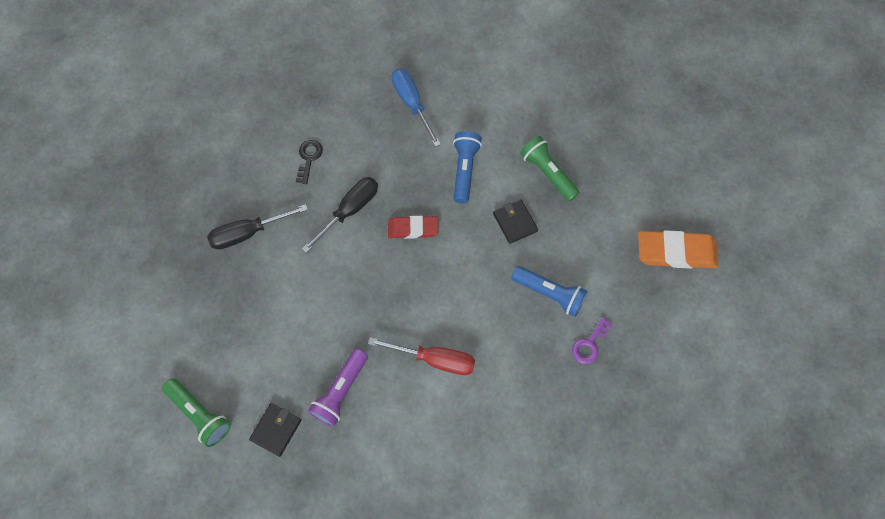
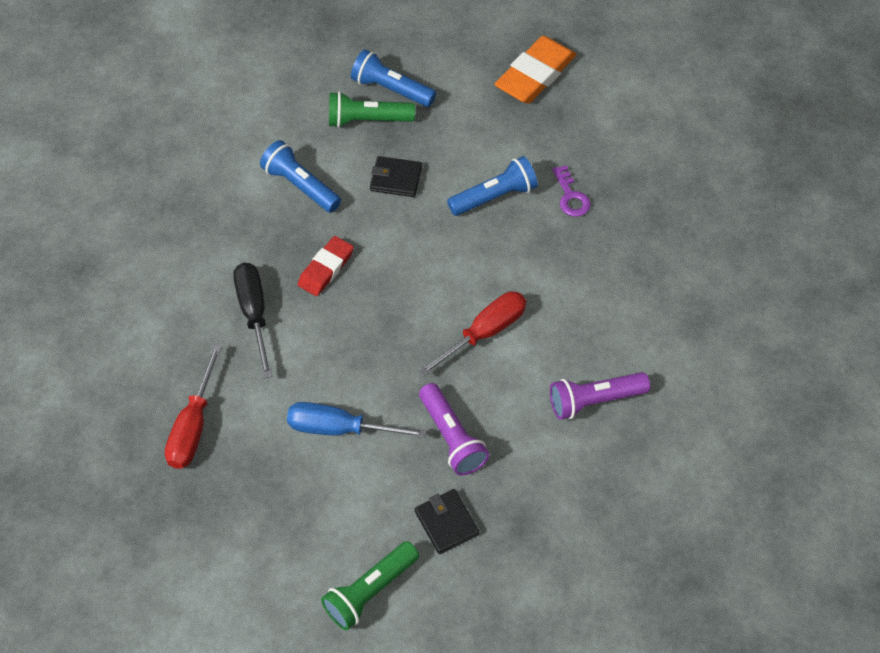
camera: 55 degrees left, 10 degrees down
green flashlight [162,379,231,447] -> green flashlight turned 150 degrees clockwise [321,541,419,630]
black screwdriver [207,204,308,250] -> red screwdriver [165,345,222,469]
black key [296,140,323,184] -> none
blue screwdriver [391,69,441,147] -> blue screwdriver moved to [287,402,427,438]
none -> blue flashlight [351,49,436,107]
none -> purple flashlight [550,372,650,420]

